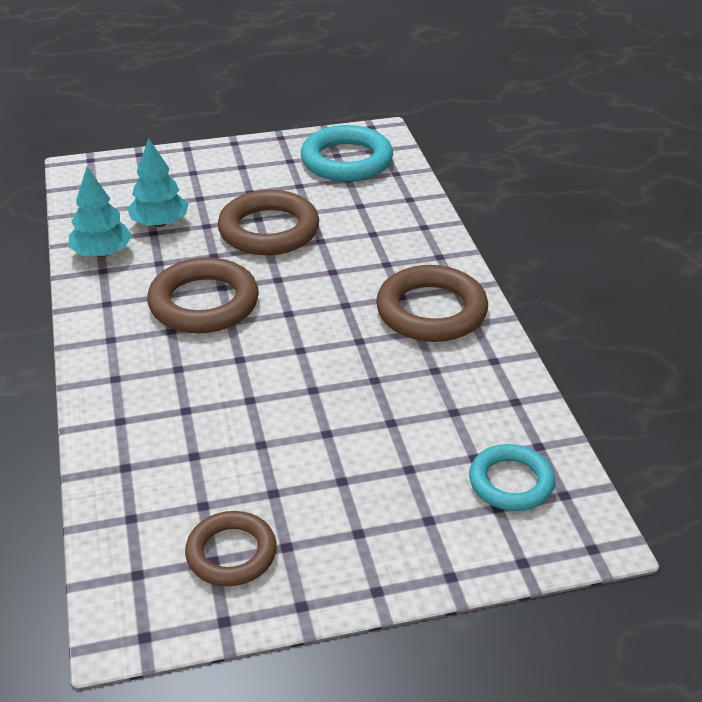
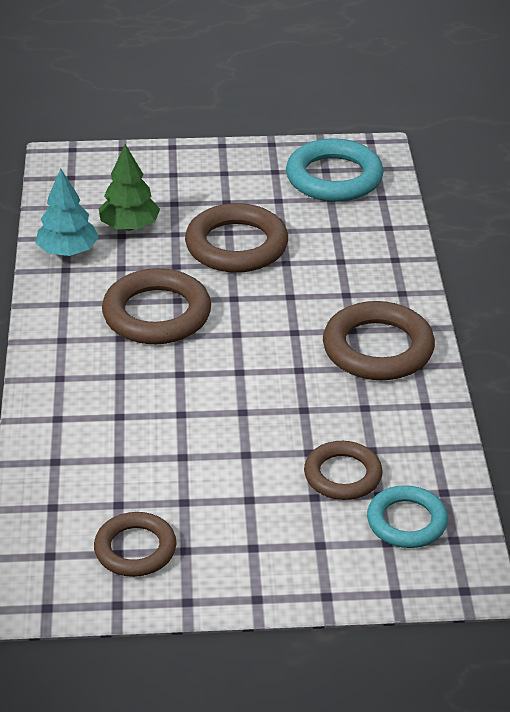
camera: 10 degrees right, 0 degrees up
turquoise tree [127,138,188,227] -> green tree [99,144,160,230]
none -> brown ring [304,441,383,500]

